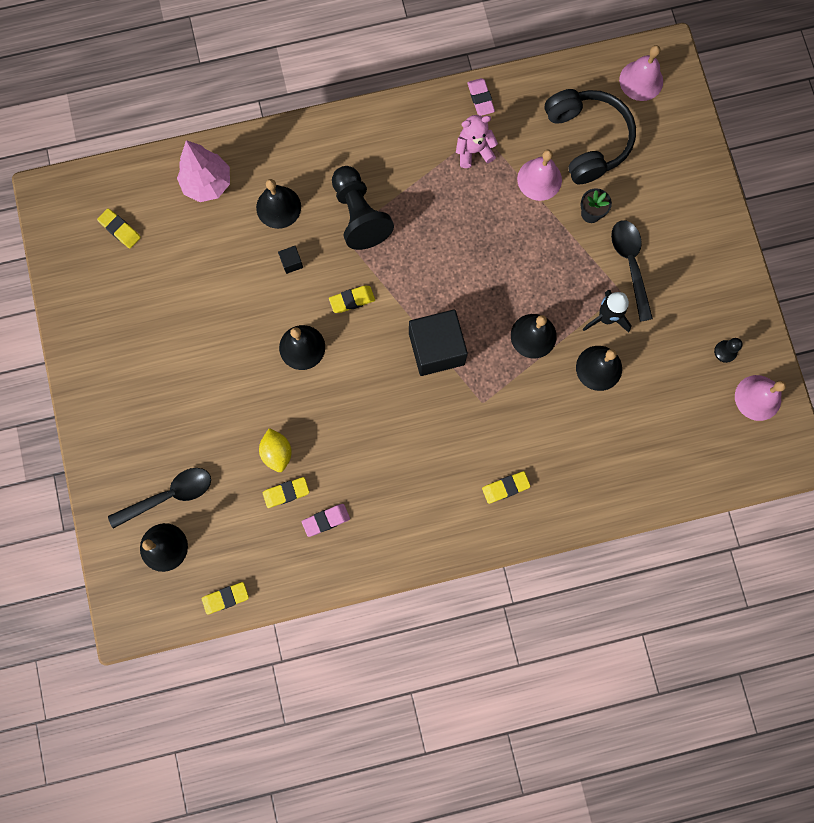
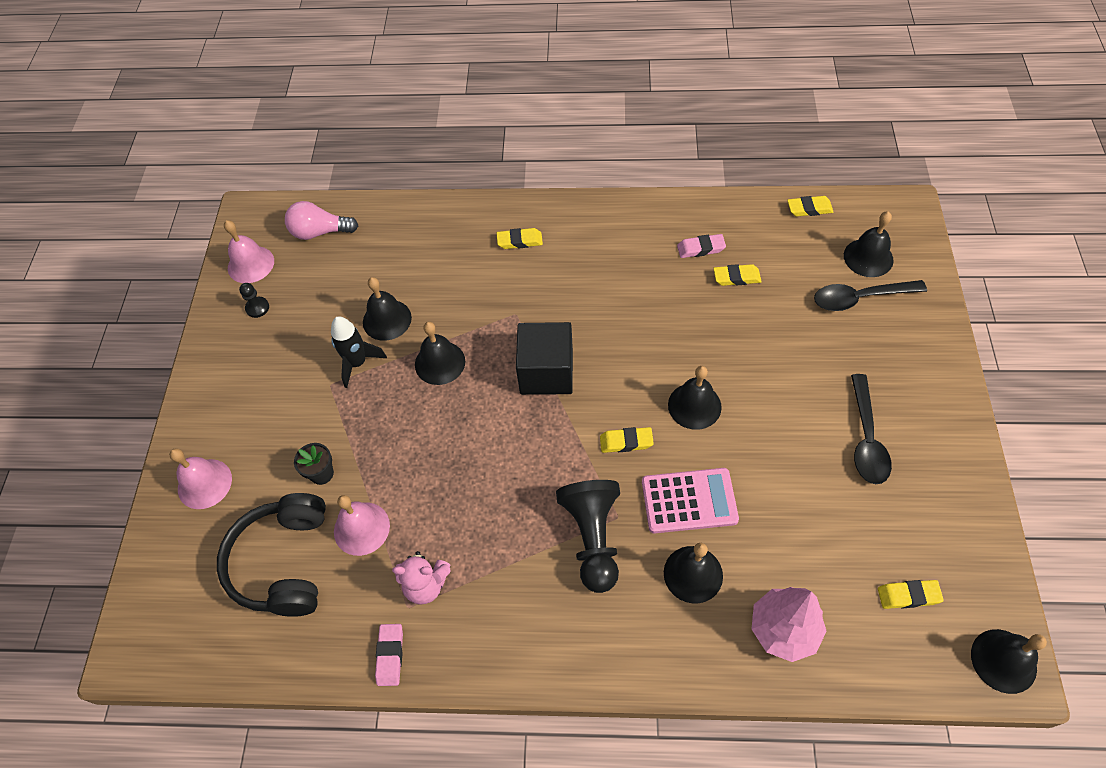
camera: 160 degrees left, 20 degrees down
yellow eraser [97,208,141,248] -> yellow eraser turned 60 degrees counterclockwise [878,580,944,609]
yellow lemon [259,428,292,472] -> none
black cube [278,246,303,274] -> pink calculator [642,468,739,533]
black spoon [611,220,653,322] -> black spoon moved to [851,374,892,484]
pink bell [619,45,663,101] -> pink bell moved to [169,448,232,509]
none -> pink light bulb [285,201,358,240]
none -> black bell [971,629,1047,694]

